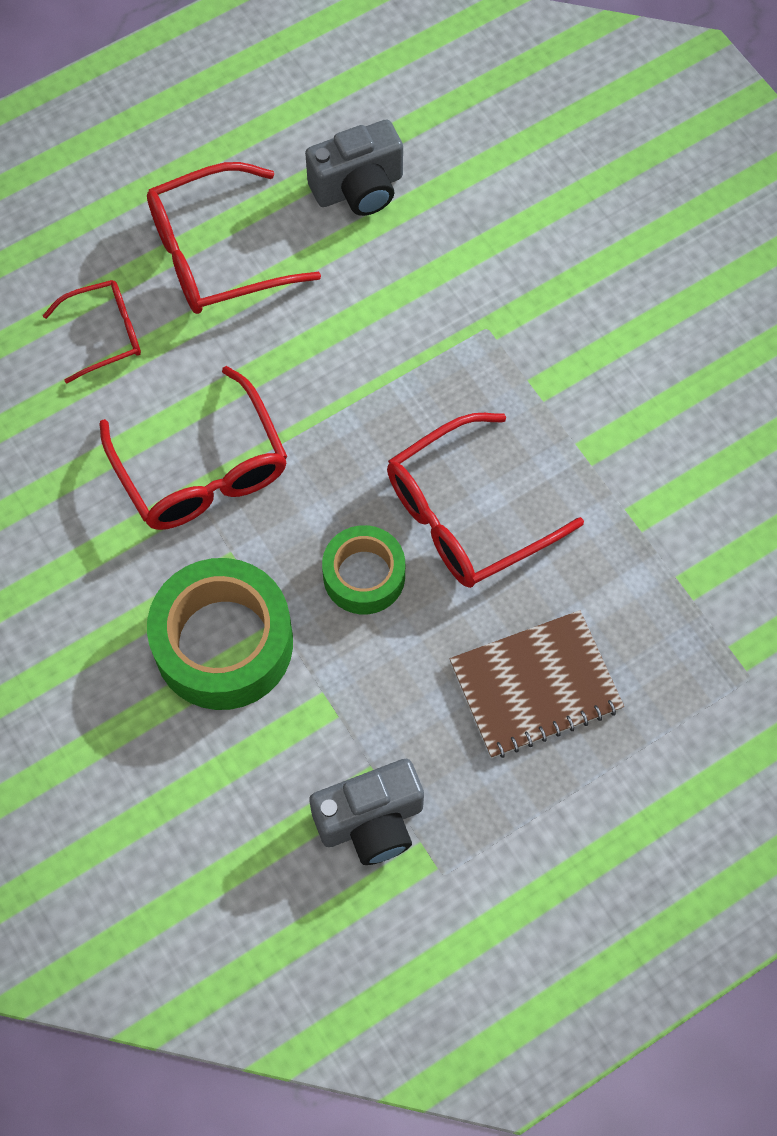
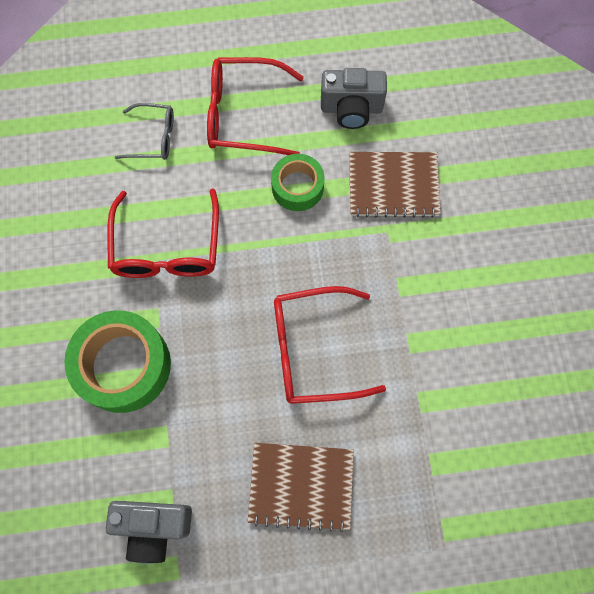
camera: 25 degrees right, 5 degrees up
red glasses [42,280,141,384] -> grey glasses [114,103,174,160]
green tape [322,525,405,614] -> green tape moved to [271,154,325,211]
none -> brown notebook [349,152,441,218]

